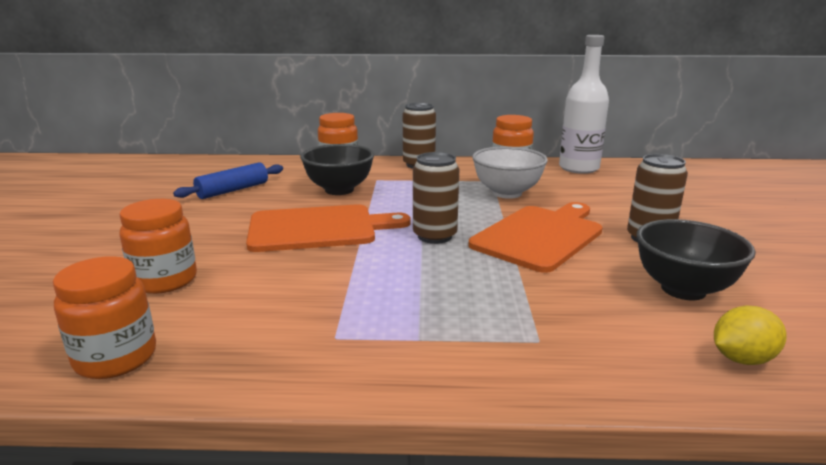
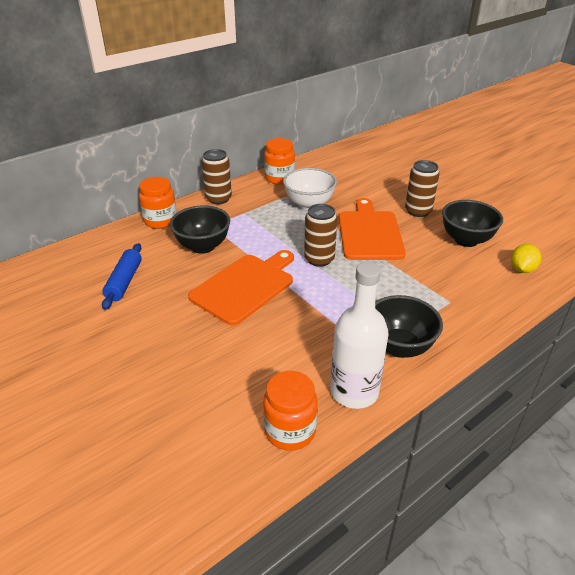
camera: 40 degrees left, 15 degrees up
orange jar [120,199,197,294] -> none
white bottle [559,35,609,174] -> white bottle moved to [330,262,389,409]
none -> black bowl [375,295,443,358]

